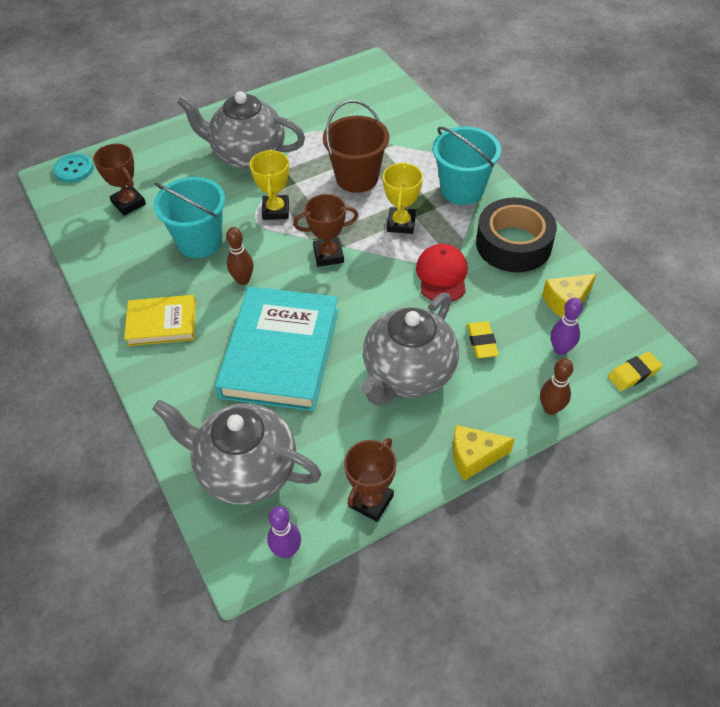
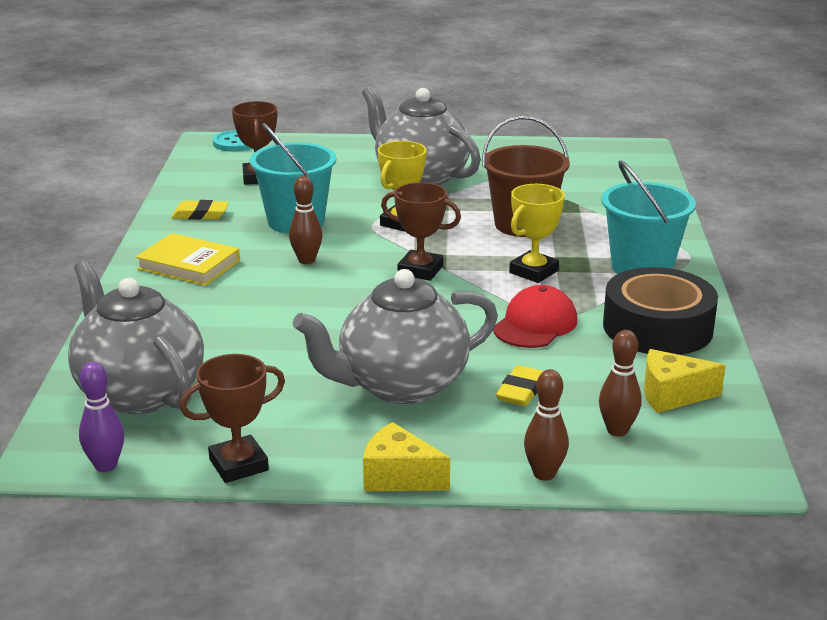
camera: 30 degrees right, 25 degrees down
turquoise book [215,286,339,411] -> none
purple bowling pin [551,298,583,355] -> brown bowling pin [599,330,641,437]
yellow eraser [608,351,663,391] -> yellow eraser moved to [171,200,229,220]

